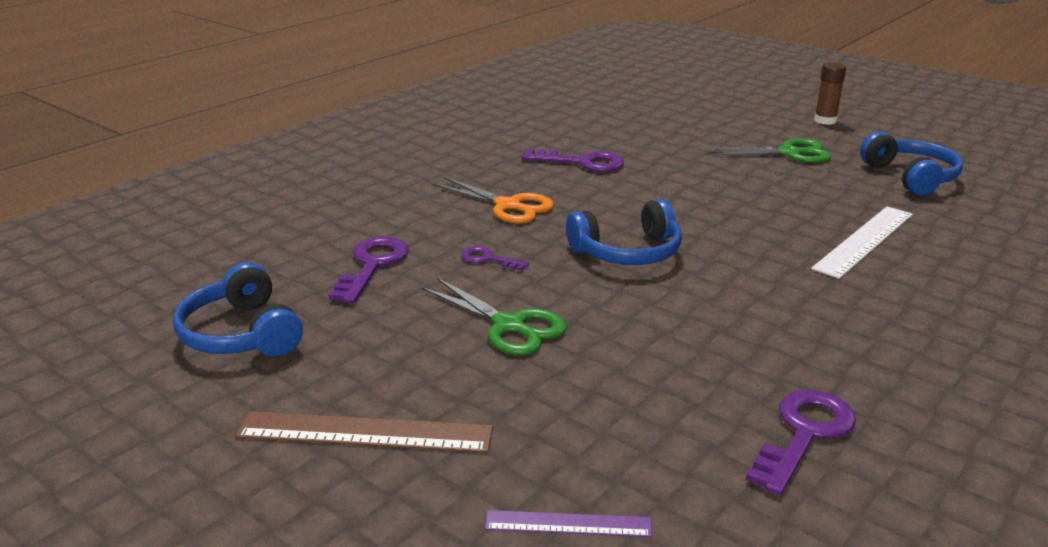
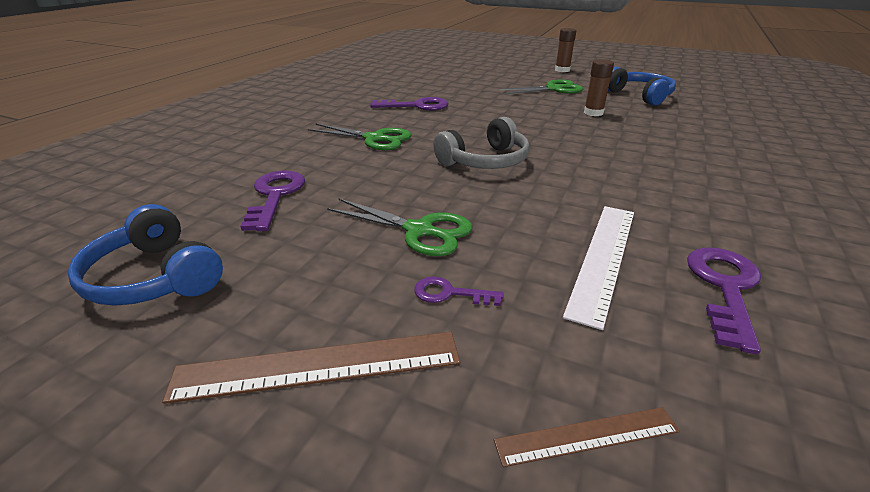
camera: 15 degrees left, 5 degrees up
orange scissors [433,177,554,224] -> green scissors [308,123,411,150]
purple key [461,246,529,271] -> purple key moved to [414,276,504,306]
purple ruler [485,510,652,537] -> brown ruler [494,407,680,467]
blue headphones [566,199,682,265] -> grey headphones [433,117,530,169]
white ruler [811,206,913,279] -> white ruler moved to [563,206,634,330]
none -> brown glue stick [584,59,614,116]

